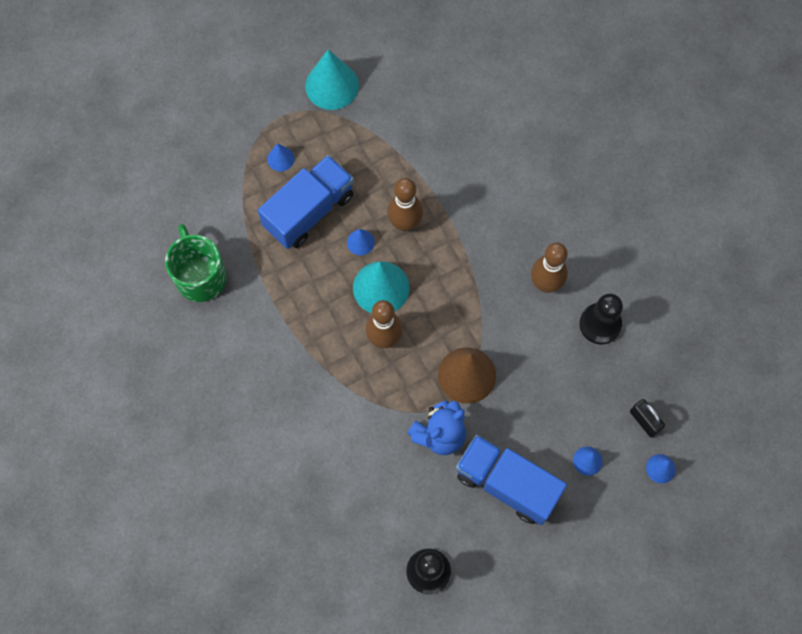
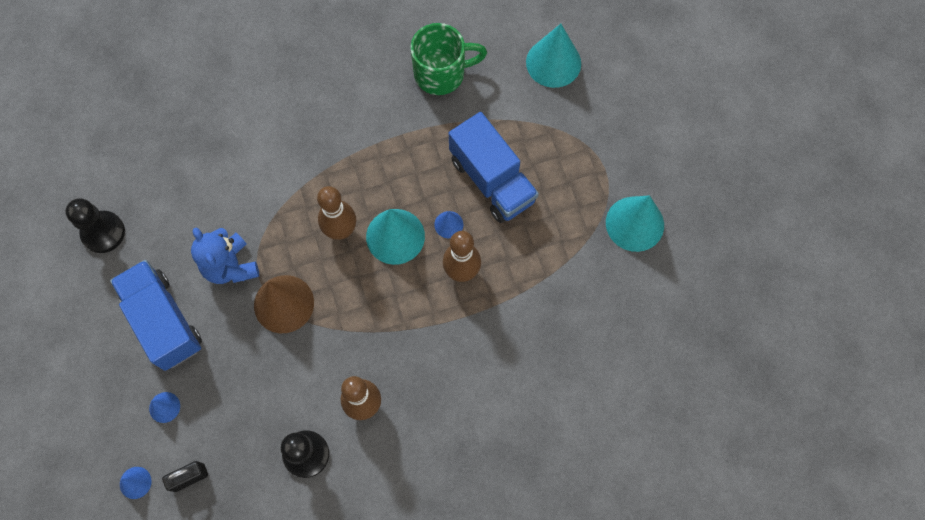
camera: 100 degrees right, 0 degrees up
blue cone [267,143,294,172] -> none
blue truck [456,435,567,525] -> blue truck turned 75 degrees counterclockwise [110,260,202,371]
none -> turquoise cone [526,24,581,88]

